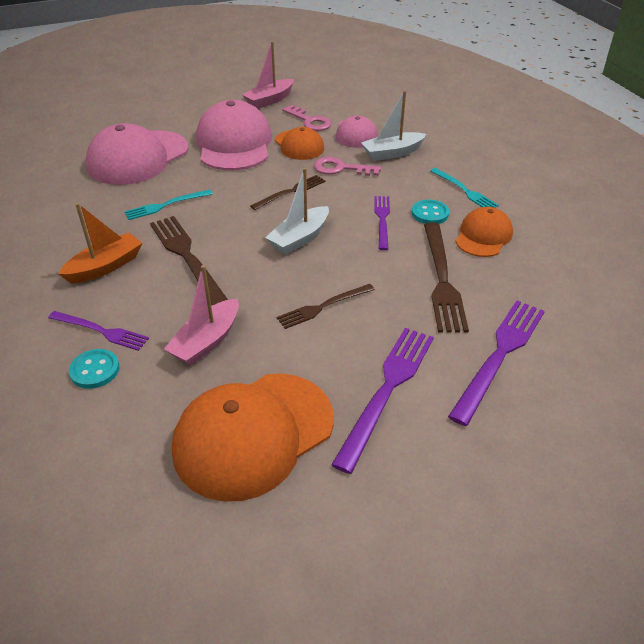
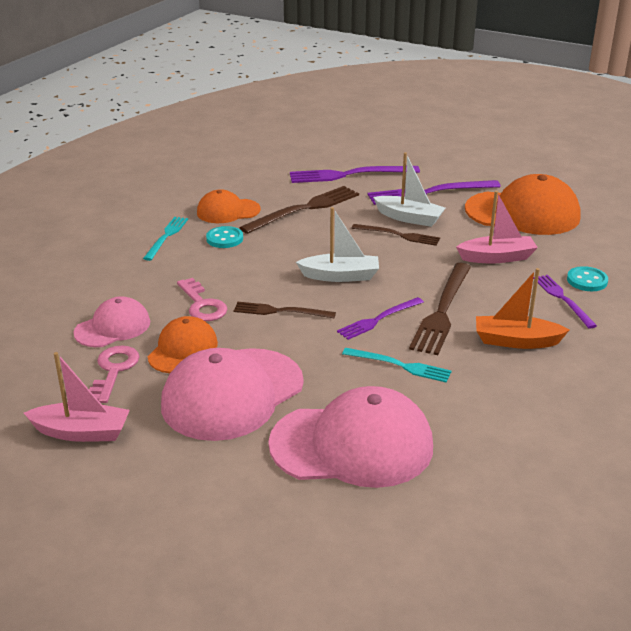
camera: 130 degrees left, 10 degrees down
white boat [361,91,426,161] -> white boat moved to [373,152,445,227]
purple fork [374,196,390,250] -> purple fork moved to [337,297,424,340]

